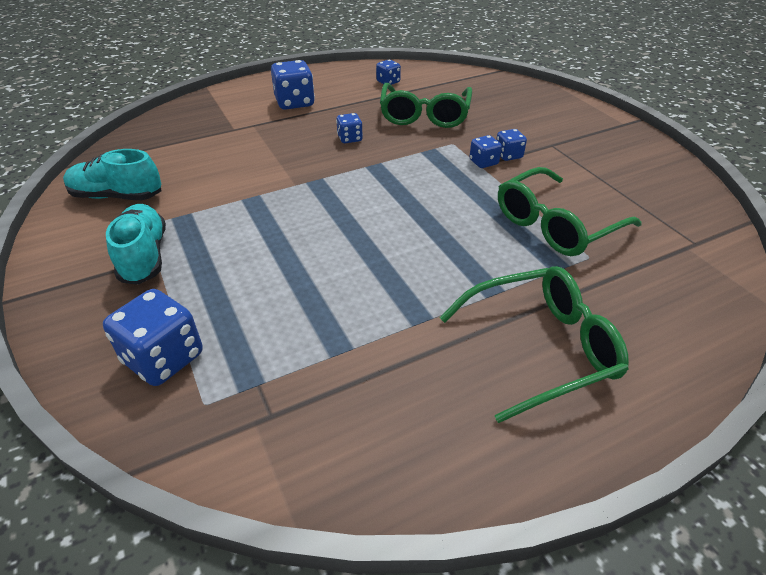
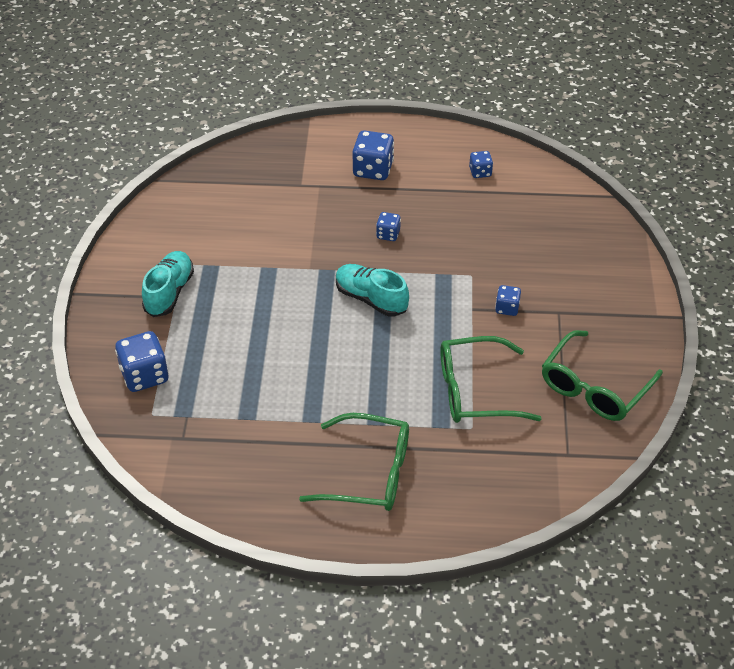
camera: 30 degrees right, 5 degrees up
turquoise shoe [63,149,161,200] -> turquoise shoe moved to [336,264,409,317]
green glasses [380,83,472,128] -> green glasses moved to [542,330,663,421]
blue dice [469,135,502,168] -> none

